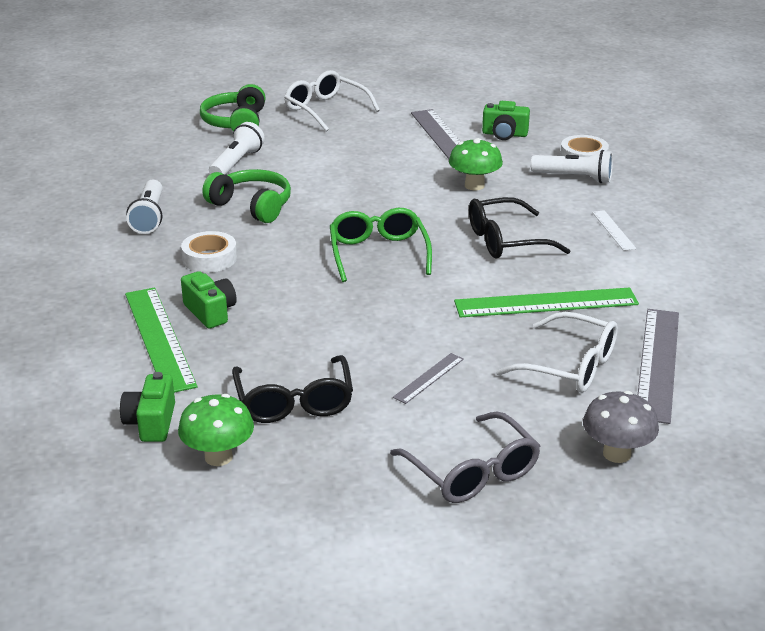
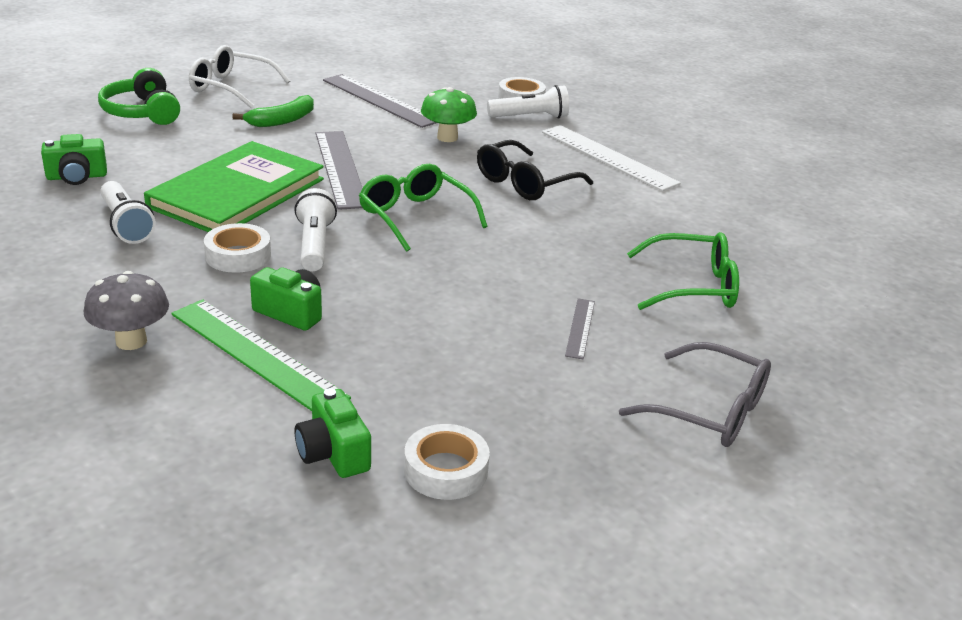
camera: 30 degrees left, 0 degrees up
green mushroom [178,394,254,466] -> white tape [404,424,490,500]
green headphones [202,169,291,223] -> green book [144,141,324,232]
white flashlight [209,122,265,174] -> white flashlight moved to [294,188,337,271]
black glasses [232,355,353,423] -> none
green ruler [454,287,639,318] -> none
green camera [482,101,530,140] -> green camera moved to [41,134,107,185]
white glasses [495,312,618,393] -> green glasses [627,232,739,310]
grey mushroom [583,391,659,463] -> grey mushroom moved to [83,271,169,350]
white ruler [592,210,636,251] -> white ruler [542,125,681,191], size x2.05
grey ruler [638,309,679,424] -> grey ruler moved to [316,131,363,210]
none -> green banana [232,95,314,127]

